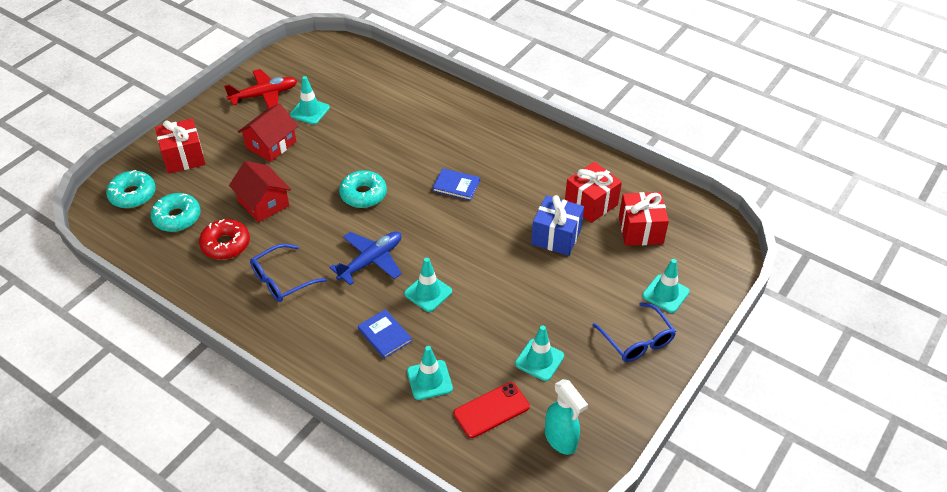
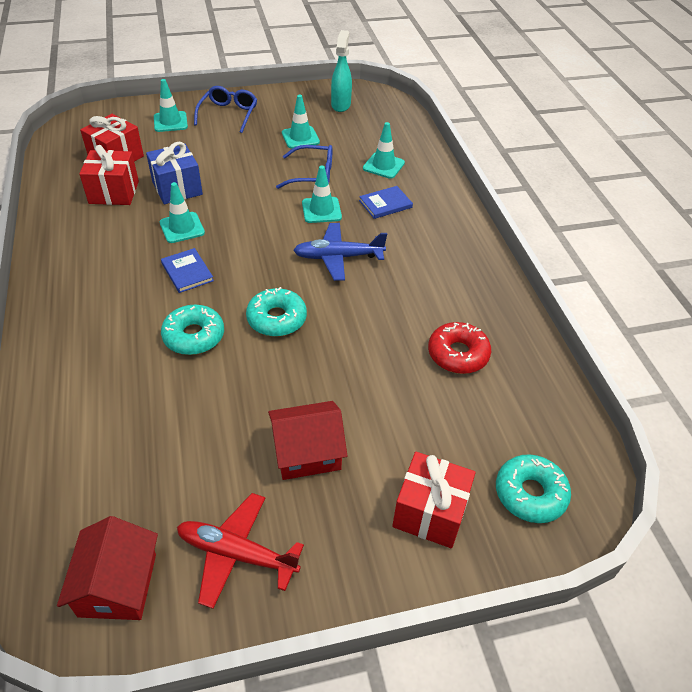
camera: 140 degrees left, 0 degrees up
turquoise donut [151,193,200,232] -> turquoise donut moved to [161,305,224,355]
red house [229,161,292,222] -> red house moved to [57,516,158,620]
blue glasses [250,244,327,302] -> blue glasses moved to [276,145,332,189]
turquoise traffic cone [290,76,330,124] -> turquoise traffic cone moved to [160,182,205,243]
blue book [358,309,412,359] -> blue book turned 60 degrees clockwise [359,186,413,219]
red phone [454,382,530,438] -> none

